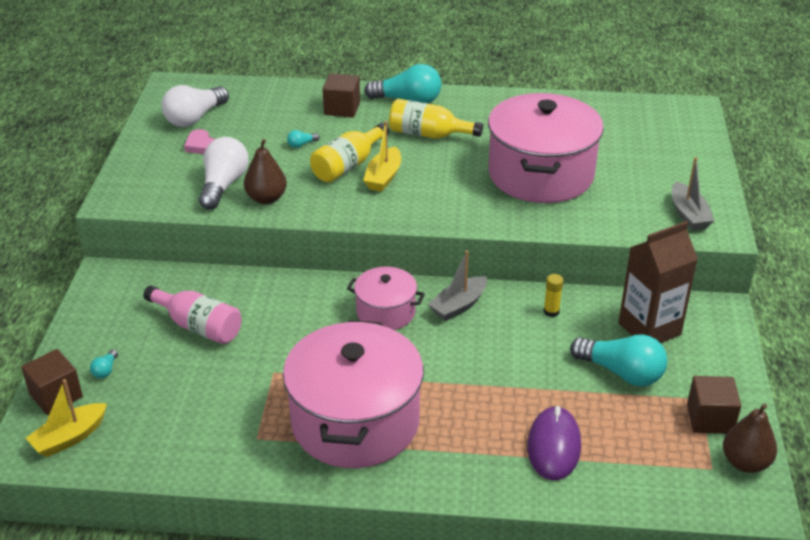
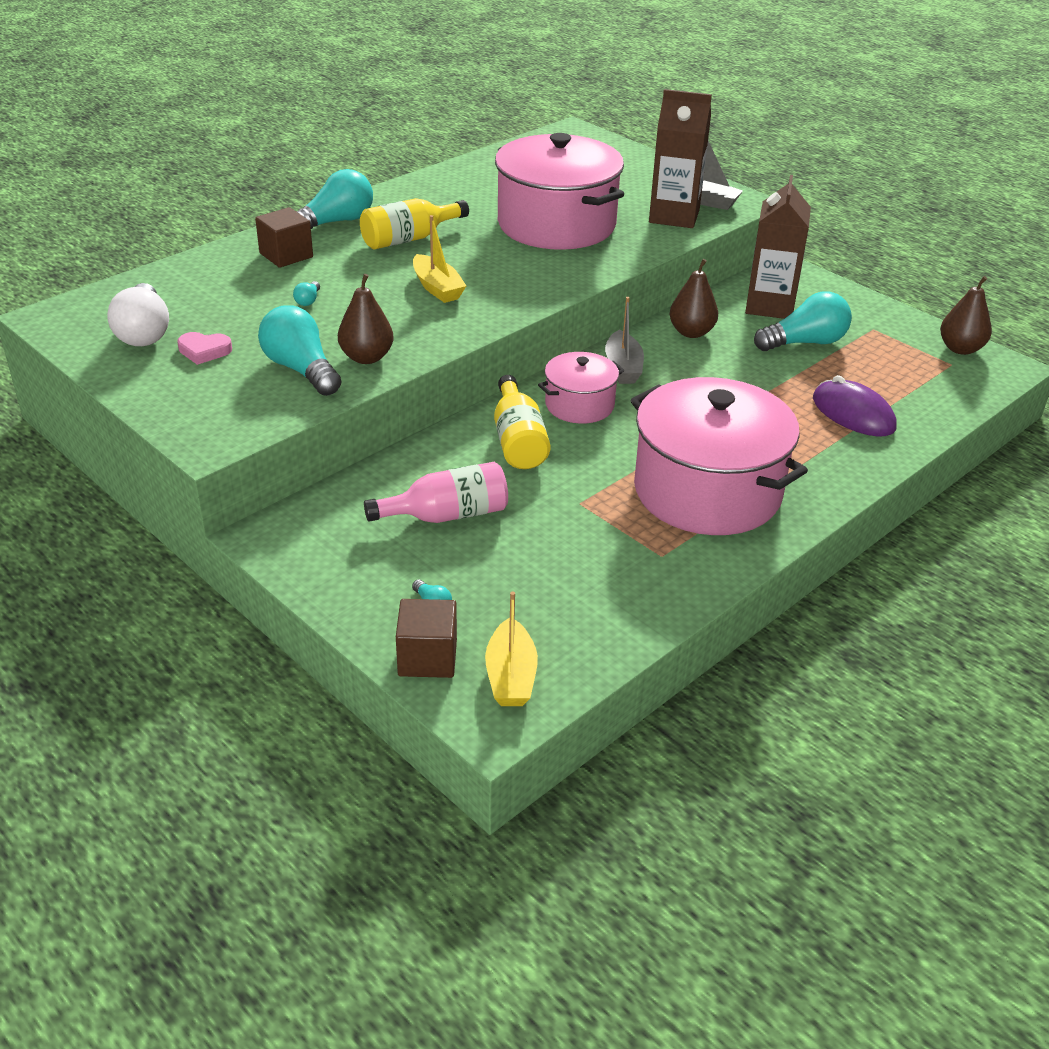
camera: 50 degrees left, 0 degrees up
white light bulb [199,137,249,210] -> turquoise light bulb [258,305,341,396]
yellow bottle [310,123,389,182] -> yellow bottle moved to [494,375,551,469]
yellow glue stick [544,274,563,317] -> brown pear [670,259,718,338]
brown cube [687,376,741,434] -> none
none -> brown carton [649,89,712,228]

